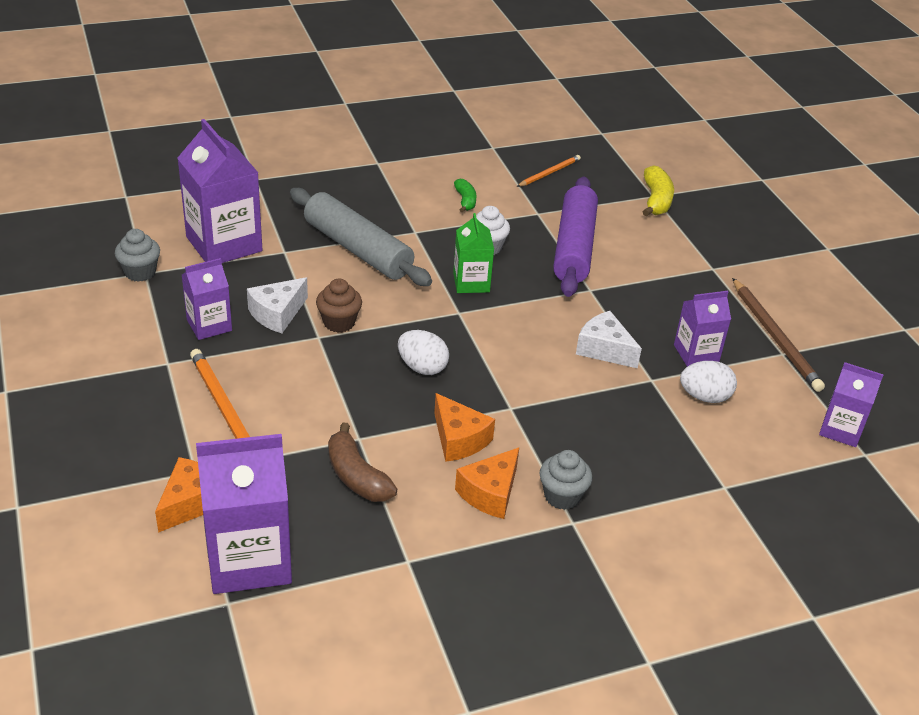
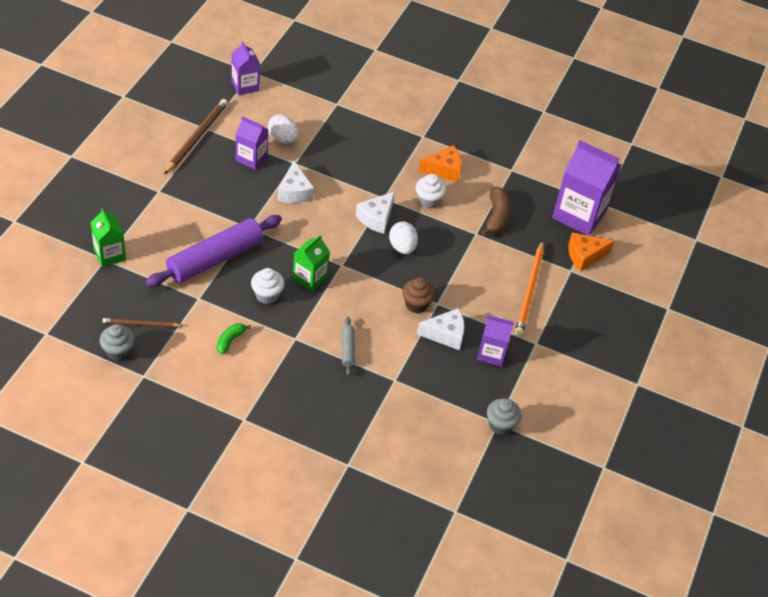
camera: 140 degrees left, 10 degrees up
purple carton [178,119,263,263] -> none
grey rolling pin [290,188,432,286] -> grey rolling pin [342,317,355,376], size x0.43
orange cheese [434,393,495,462] -> white cupcake [416,174,446,209]
orange pencil [517,155,581,187] -> brown pencil [102,318,184,328]
grey cupcake [540,450,592,510] -> grey cupcake moved to [99,324,135,361]
yellow banana [642,165,674,216] -> green carton [90,209,126,267]
none -> white cheese [356,192,395,234]

